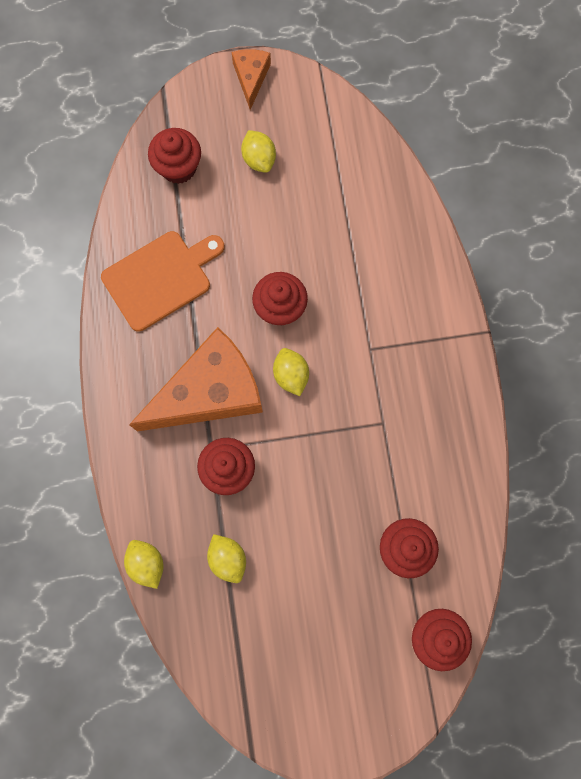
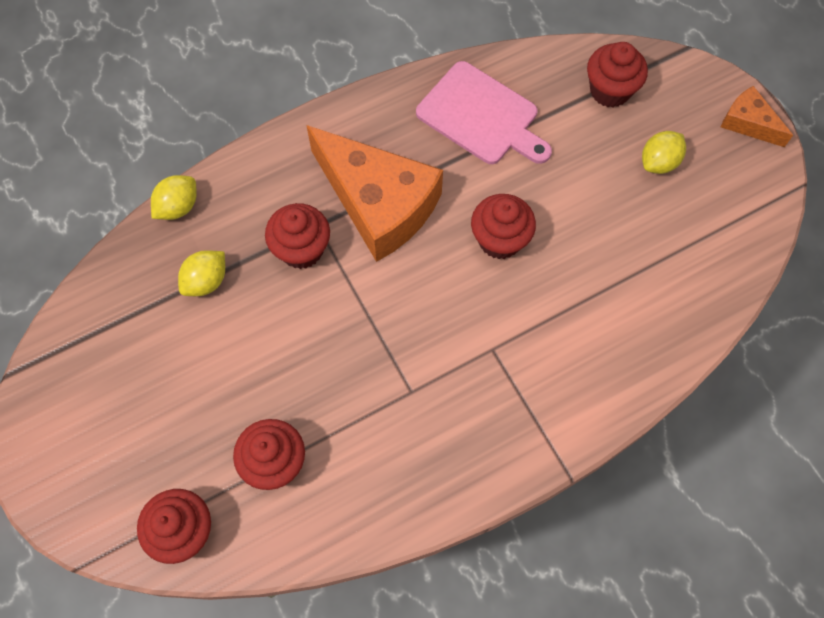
camera: 70 degrees right, 10 degrees down
orange cutting board [101,231,225,332] -> pink cutting board [416,61,552,164]
orange cheese [232,49,271,110] -> orange cheese turned 120 degrees counterclockwise [721,86,793,147]
yellow lemon [273,348,309,396] -> none

